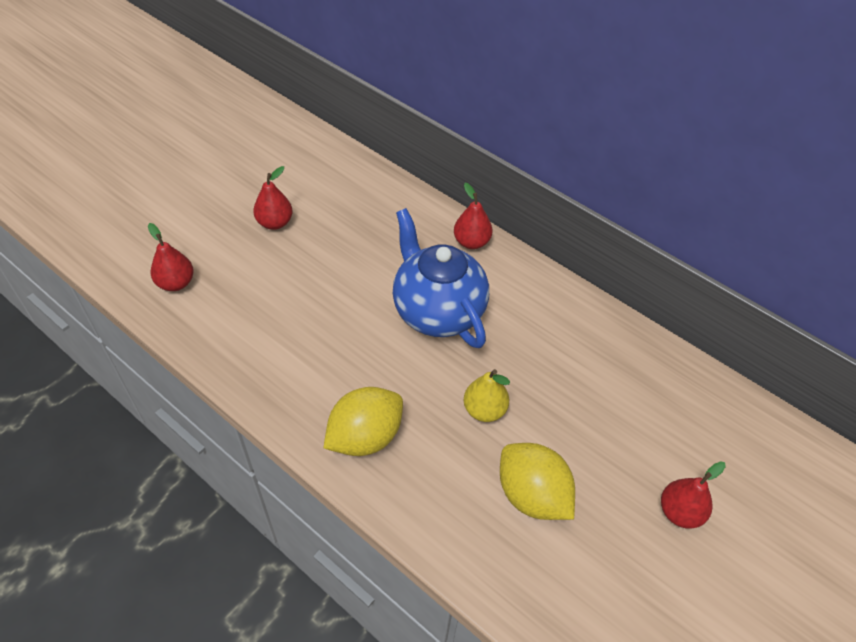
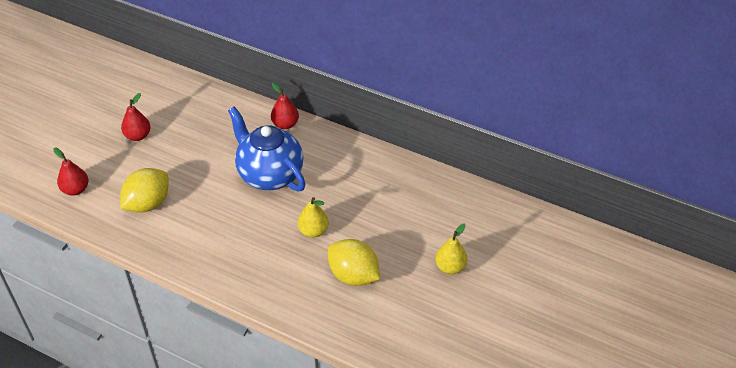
camera: 10 degrees left, 5 degrees down
yellow lemon [324,387,403,456] -> yellow lemon moved to [120,168,169,213]
red pear [661,461,726,529] -> yellow pear [435,224,468,274]

